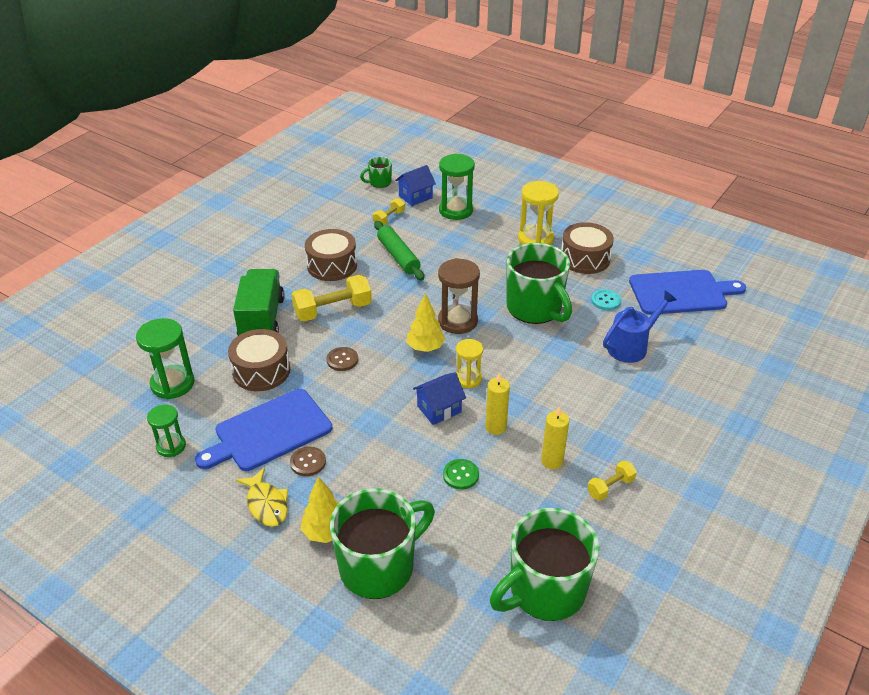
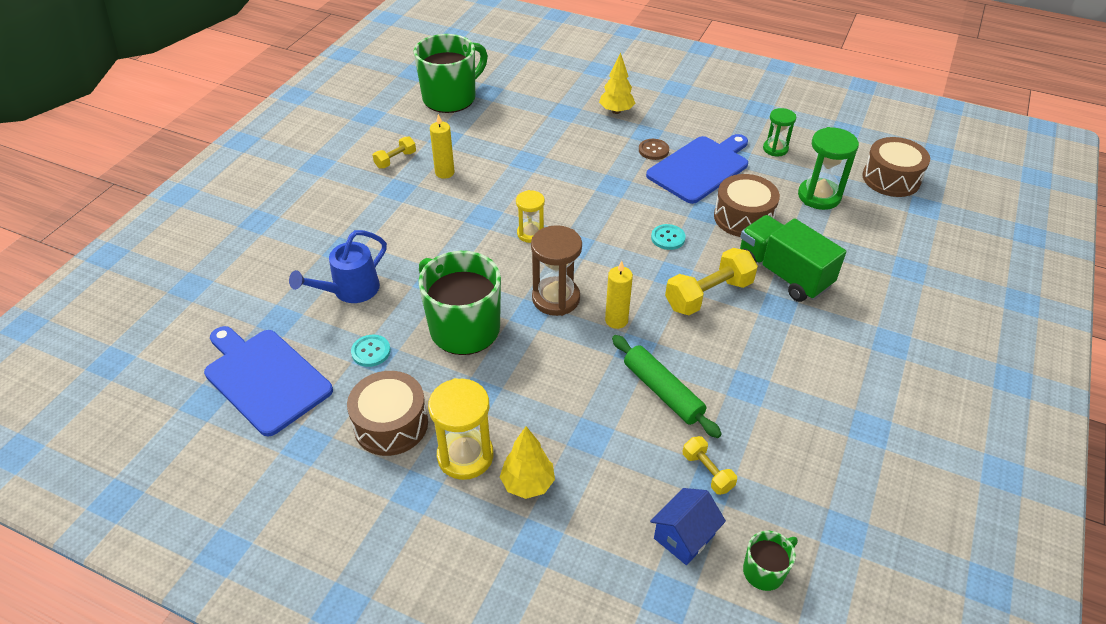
camera: 170 degrees right, 5 degrees up
green truck [233,269,284,336] -> green truck turned 150 degrees clockwise [740,215,846,302]
yellow fish [236,468,288,527] -> none
brown drum [305,229,357,281] -> brown drum moved to [862,137,930,197]
brown button [327,347,358,371] -> turquoise button [651,224,686,250]
green mug [330,488,435,599] -> none
yellow dumbbell [373,198,405,225] -> yellow dumbbell turned 60 degrees counterclockwise [683,436,737,495]
yellow tree [406,293,445,352] -> yellow tree moved to [500,426,555,499]
blue house [413,372,466,425] -> none
green hourglass [439,153,475,220] -> none
green button [443,459,479,490] -> none
yellow candle [485,373,510,435] -> yellow candle moved to [605,261,633,329]
blue cutting board [629,270,746,315] -> blue cutting board turned 60 degrees clockwise [204,326,333,437]

